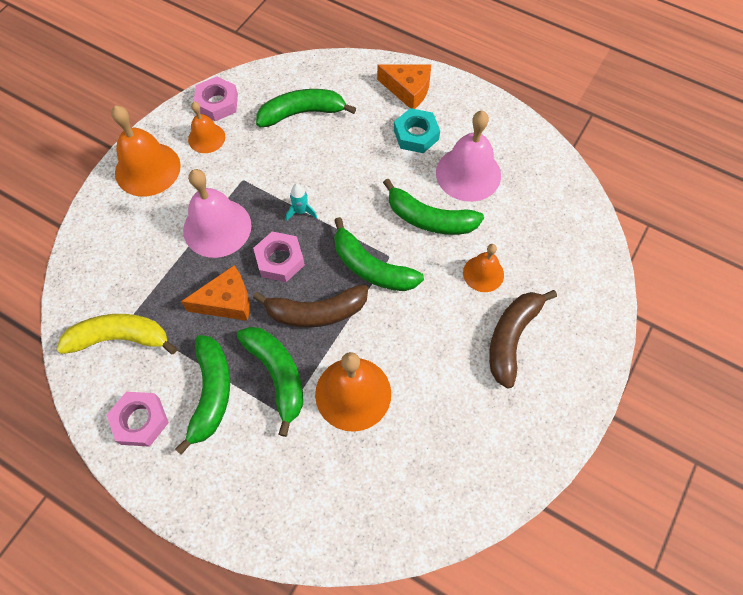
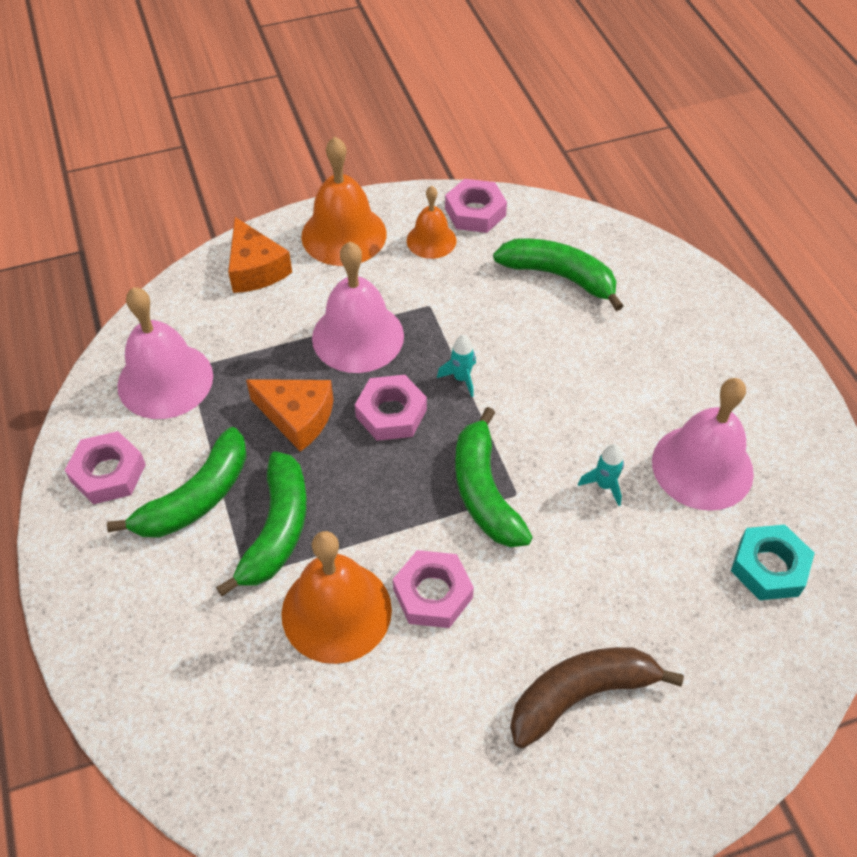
camera: 40 degrees right, 10 degrees down
yellow banana [57,314,177,354] -> pink bell [117,287,213,419]
brown banana [253,285,368,328] -> none
orange cheese [377,64,431,109] -> orange cheese moved to [228,217,292,293]
green banana [383,179,484,235] -> turquoise rocket [578,444,624,506]
turquoise nut [394,108,440,153] -> turquoise nut moved to [731,525,815,600]
orange bell [463,244,504,292] -> none
none -> pink nut [393,550,474,628]

